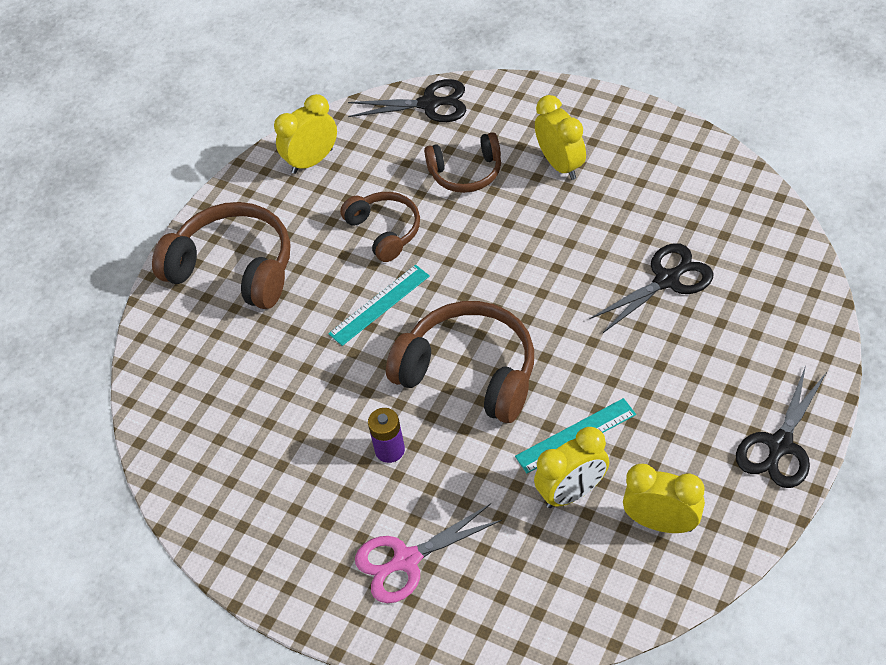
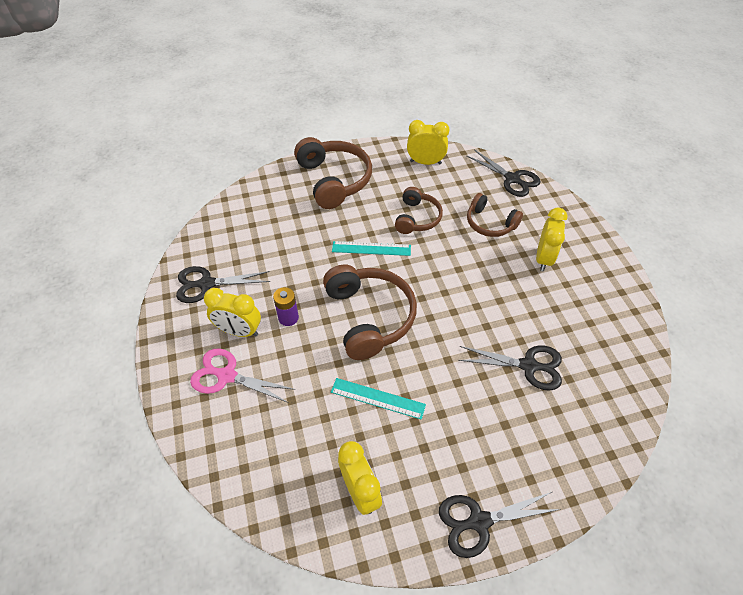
camera: 40 degrees right, 0 degrees up
yellow clock [534,427,609,508] -> yellow clock moved to [204,288,261,337]
none -> black scissors [176,266,270,303]

